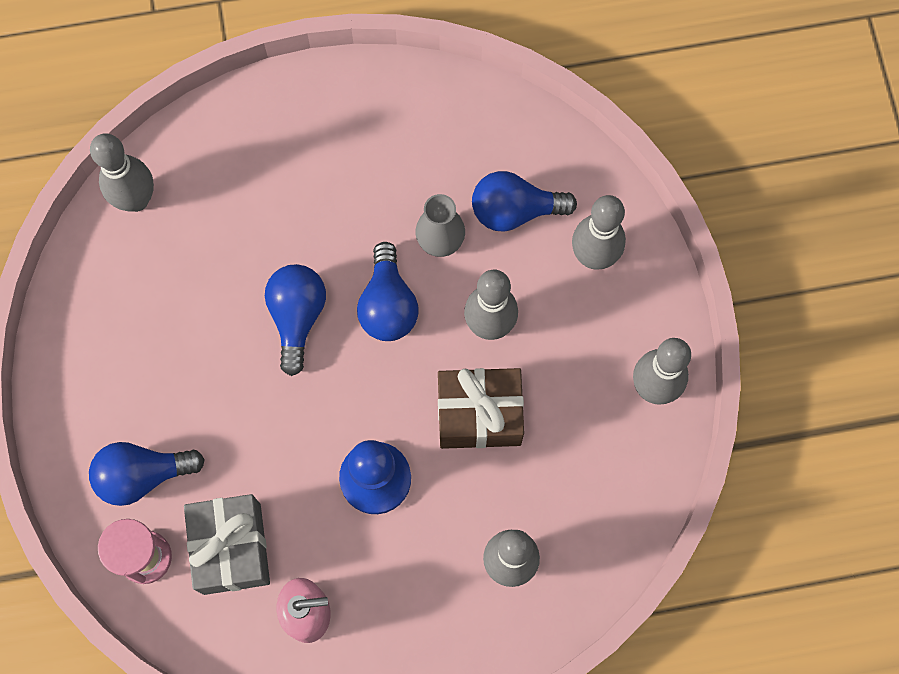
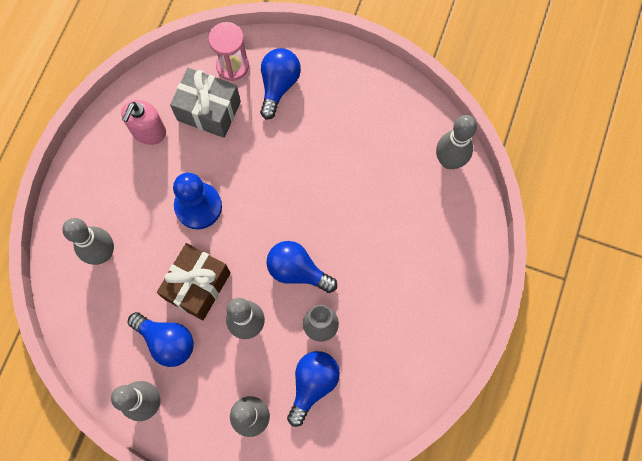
camera: 120 degrees right, 0 degrees up
blue light bulb [265,264,326,376] -> blue light bulb moved to [128,312,194,367]

